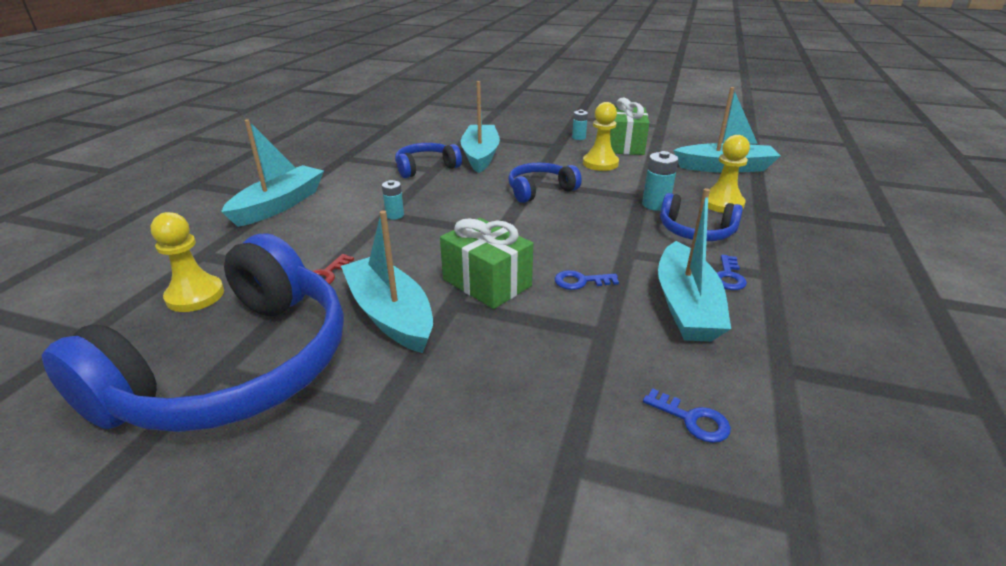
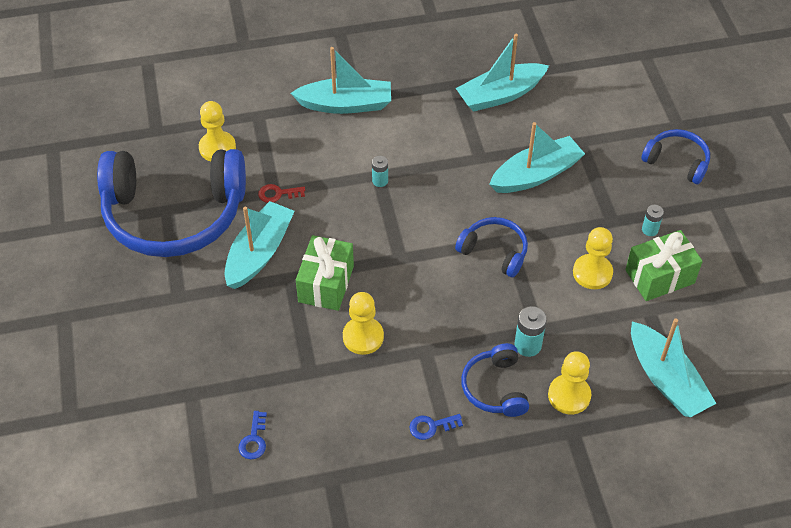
camera: 60 degrees right, 20 degrees up
blue headphones [395,143,462,178] -> blue headphones moved to [641,129,710,184]
blue key [555,270,619,290] -> yellow pawn [343,292,384,355]
turquoise boat [658,188,731,342] -> turquoise boat moved to [456,34,549,112]

